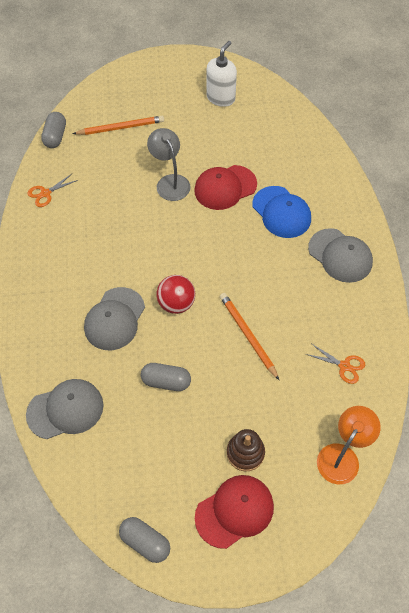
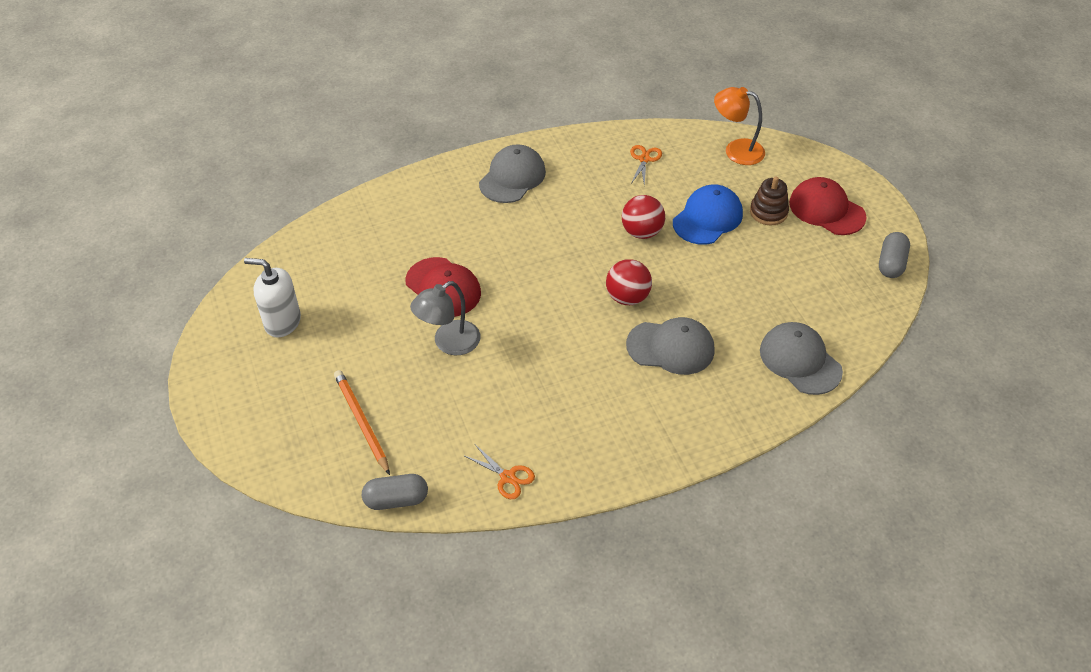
camera: 105 degrees left, 10 degrees down
grey capsule [141,363,191,391] -> none
orange pencil [220,293,279,380] -> red ball [622,195,665,239]
blue cap [252,186,311,238] -> blue cap moved to [673,184,743,245]

